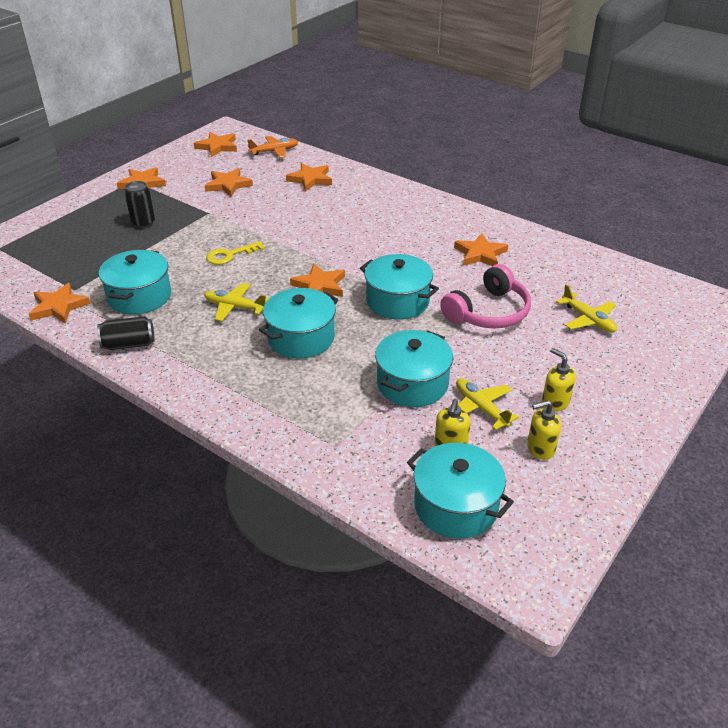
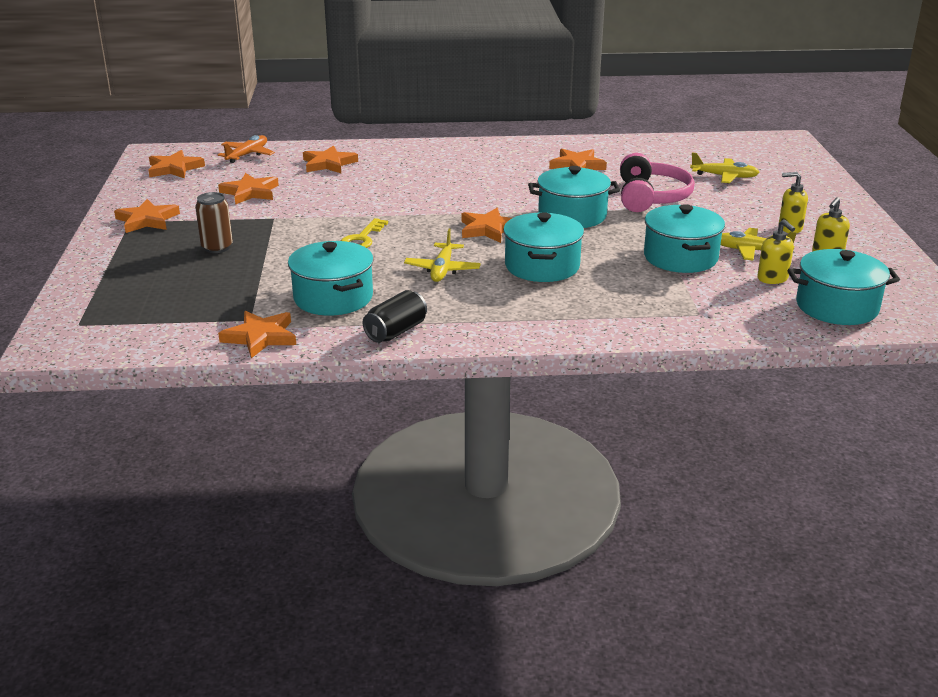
camera: 40 degrees left, 10 degrees down
black can [125,181,155,228] -> brown can [195,192,233,253]
yellow plane [204,283,269,321] -> yellow plane turned 60 degrees counterclockwise [404,229,481,282]

